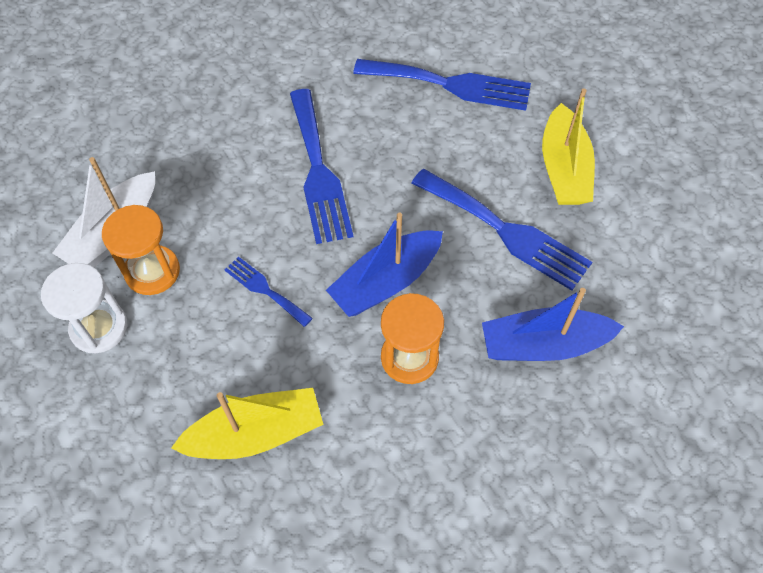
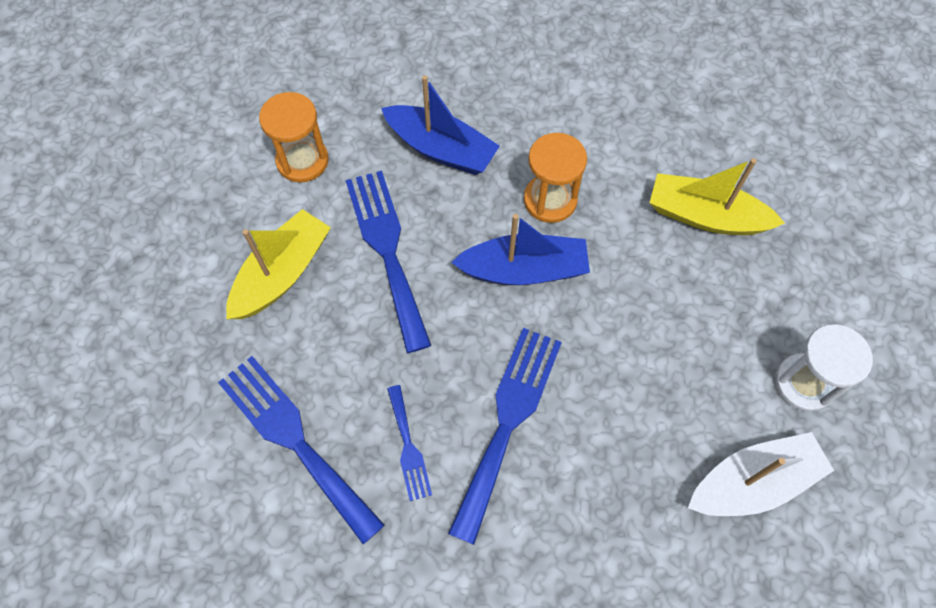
camera: 145 degrees left, 5 degrees up
orange hourglass [102,205,180,295] -> orange hourglass moved to [259,92,329,183]
blue fork [225,256,313,327] -> blue fork moved to [387,385,432,501]

